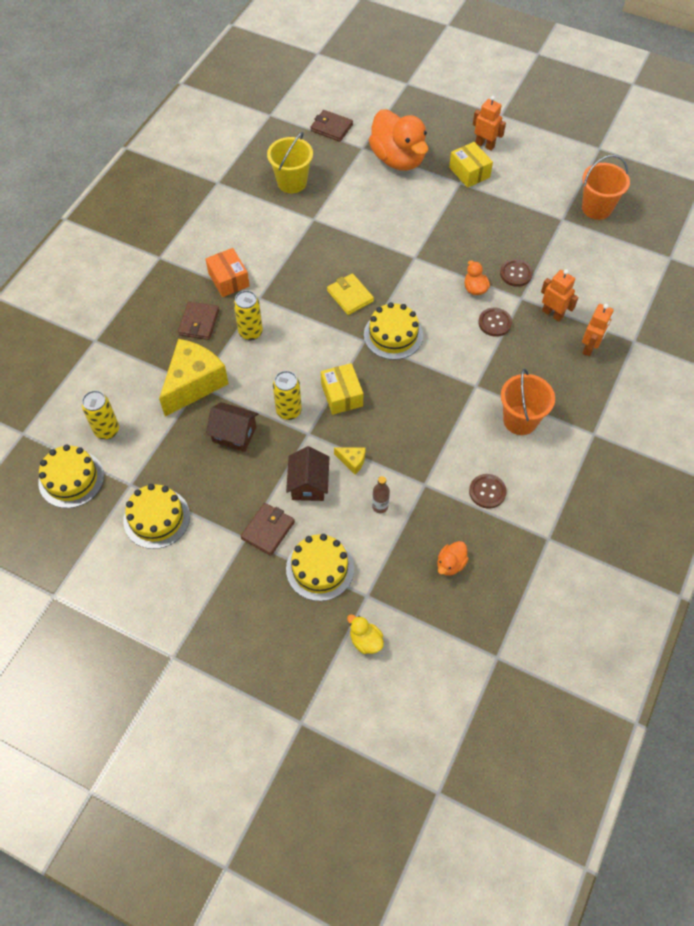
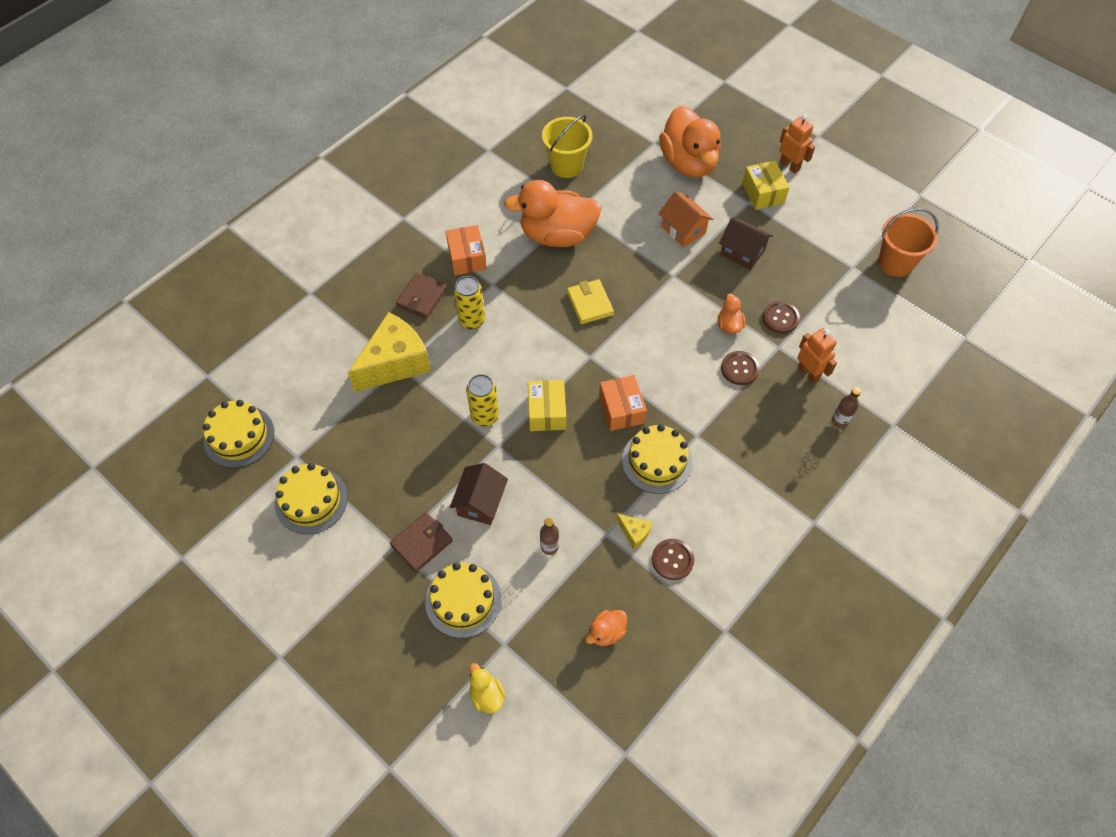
camera: 15 degrees right, 0 degrees up
yellow can [82,390,119,440] -> none
brown house [206,402,258,452] -> brown house moved to [719,217,773,270]
brown wallet [310,110,353,142] -> none
yellow cheese [334,447,366,475] -> yellow cheese moved to [616,514,652,549]
yellow cake [364,302,423,360] -> yellow cake moved to [622,424,693,494]
orange bucket [501,369,555,435] -> none
orange robot [582,304,614,356] -> brown bottle [832,387,861,428]
none -> orange duck [504,180,602,247]
none -> orange box [599,375,647,431]
none -> orange house [658,191,713,247]

